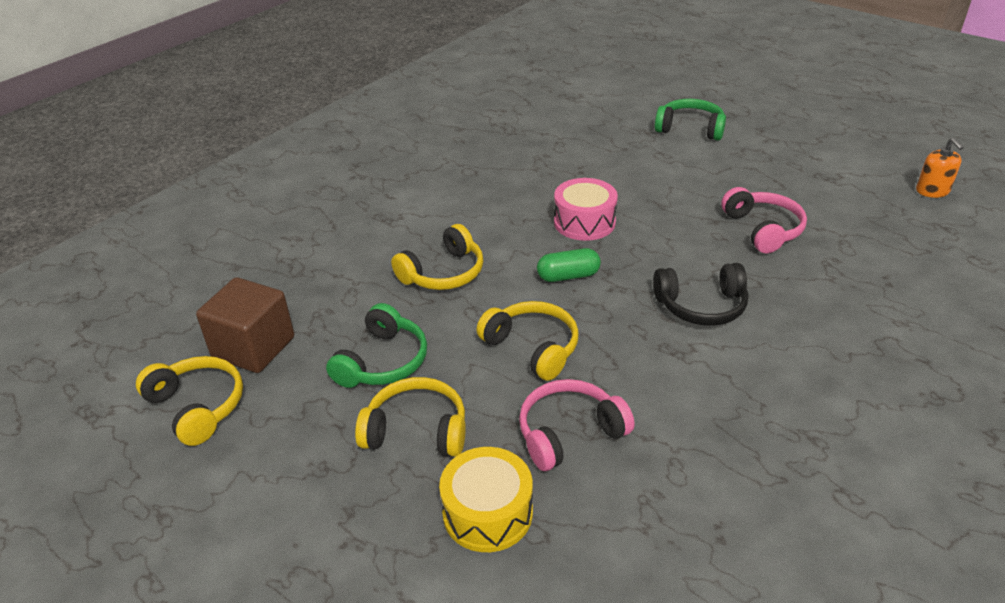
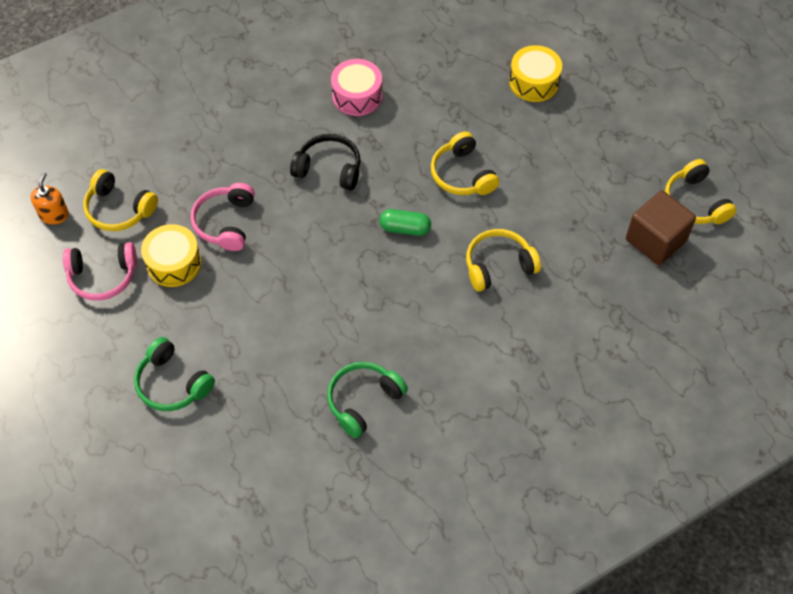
camera: 160 degrees left, 20 degrees up
green headphones [326,303,427,388] -> green headphones moved to [327,362,408,438]
yellow headphones [355,377,466,457] -> yellow headphones moved to [83,169,158,231]
pink headphones [519,379,634,471] -> pink headphones moved to [63,242,137,301]
pink drum [554,178,618,241] -> pink drum moved to [331,59,382,116]
none -> yellow drum [141,224,202,287]

